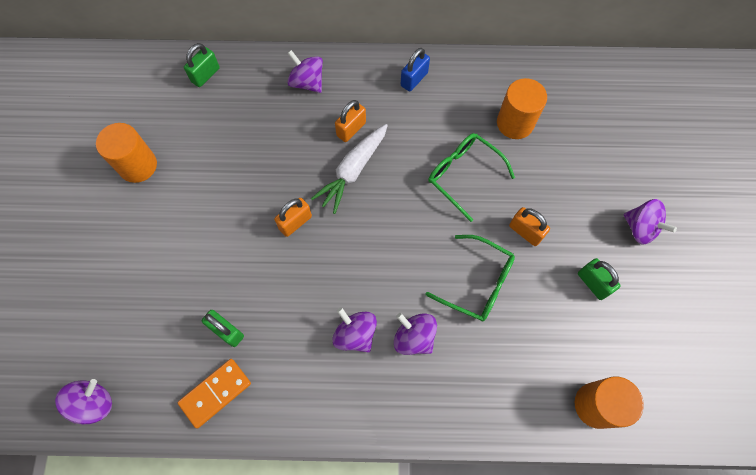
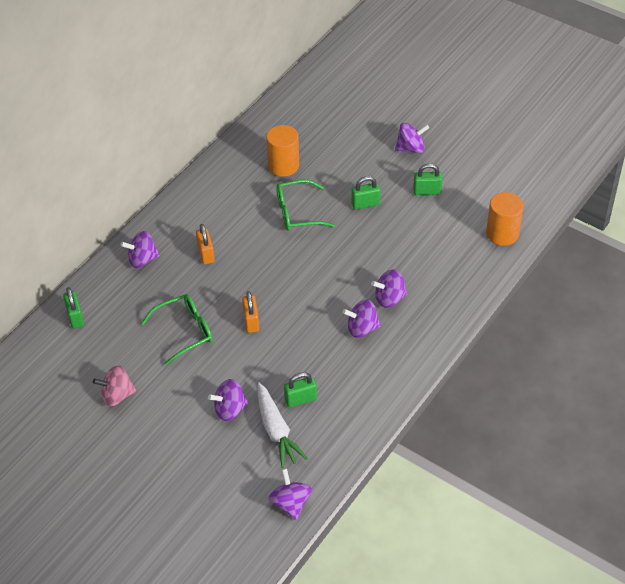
camera: 55 degrees left, 20 degrees down
orange cylinder [96,123,157,183] -> pink spinning top [93,365,136,406]
orange domino [178,359,251,428] -> none
white carrot [311,124,388,214] -> white carrot moved to [257,382,308,468]
blue padlock [401,48,430,92] -> none
green glasses [425,235,515,321] -> green glasses moved to [141,294,212,365]
orange padlock [509,207,550,246] -> green padlock [351,176,380,210]
none -> purple spinning top [208,379,248,421]

